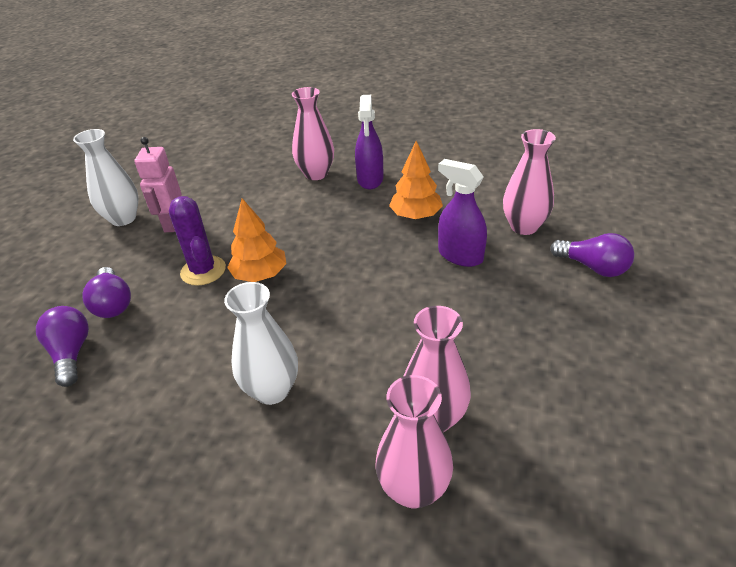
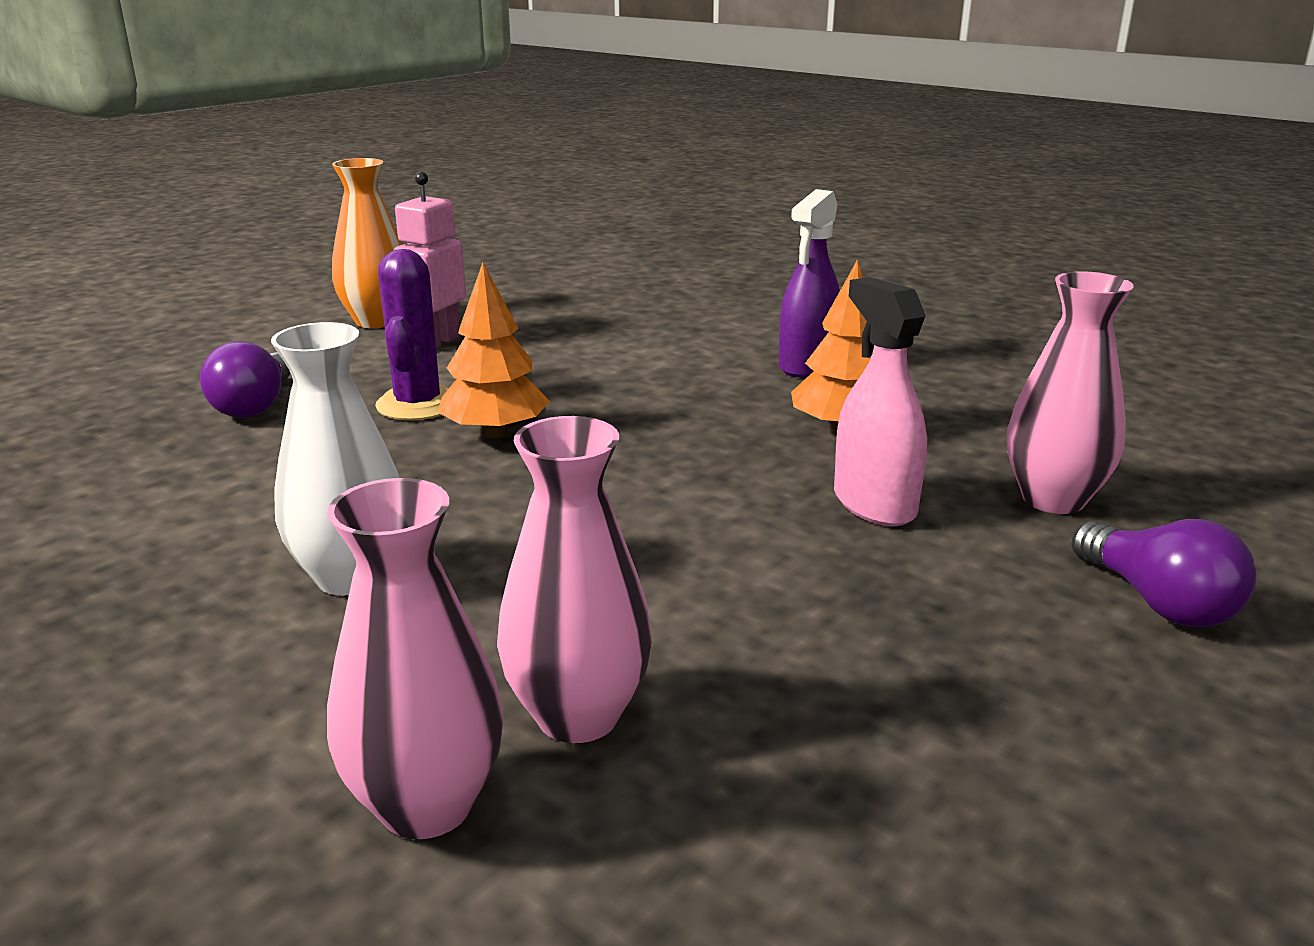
camera: 25 degrees right, 15 degrees down
purple light bulb [36,306,89,387] -> none
white vase [73,129,139,226] -> orange vase [332,158,402,328]
pink vase [292,87,334,180] -> none
purple spray bottle [438,159,487,267] -> pink spray bottle [834,277,927,526]

